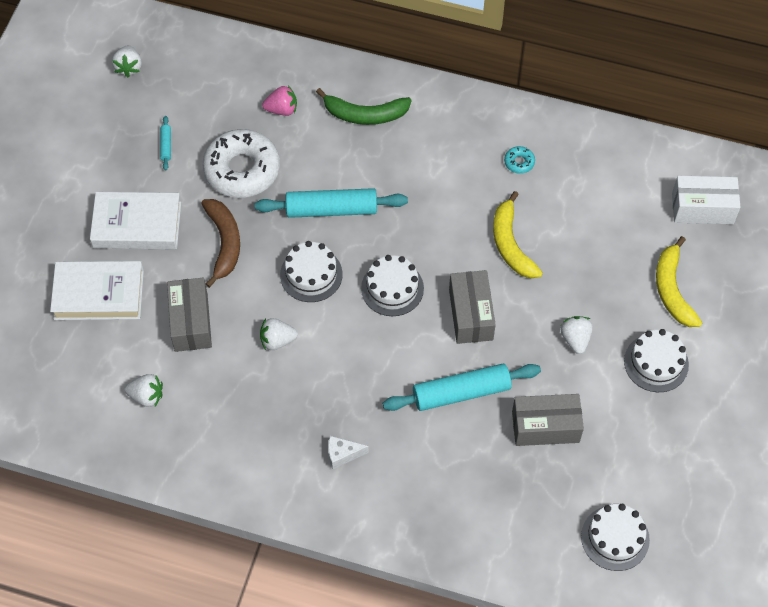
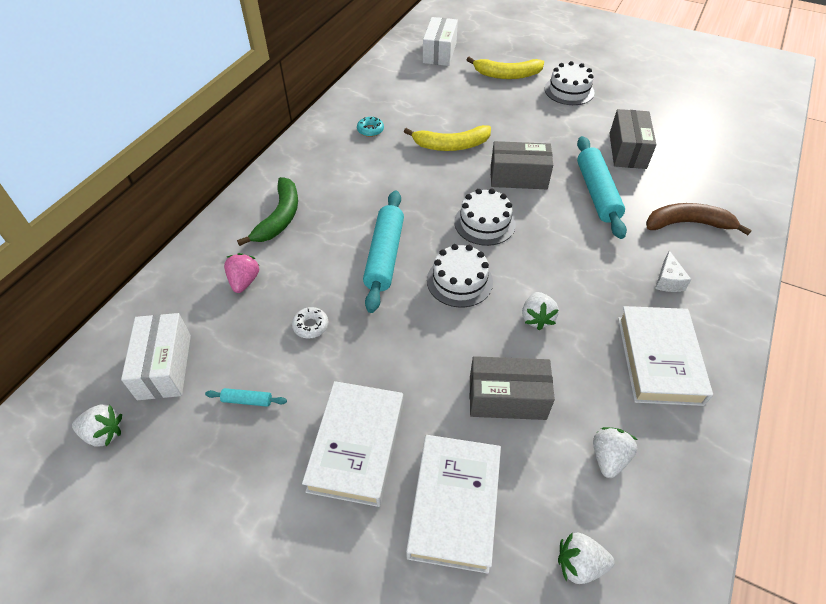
camera: 80 degrees left, 10 degrees down
brown banana [201,199,240,288] -> brown banana moved to [646,203,752,235]
white donut [203,129,280,198] -> white donut [292,307,328,339], size x0.40
white strawberry [560,316,593,354] -> white strawberry moved to [558,532,615,584]
white cake [581,504,650,571] -> none
none -> white box [121,313,191,400]
none -> white book [618,306,713,406]

